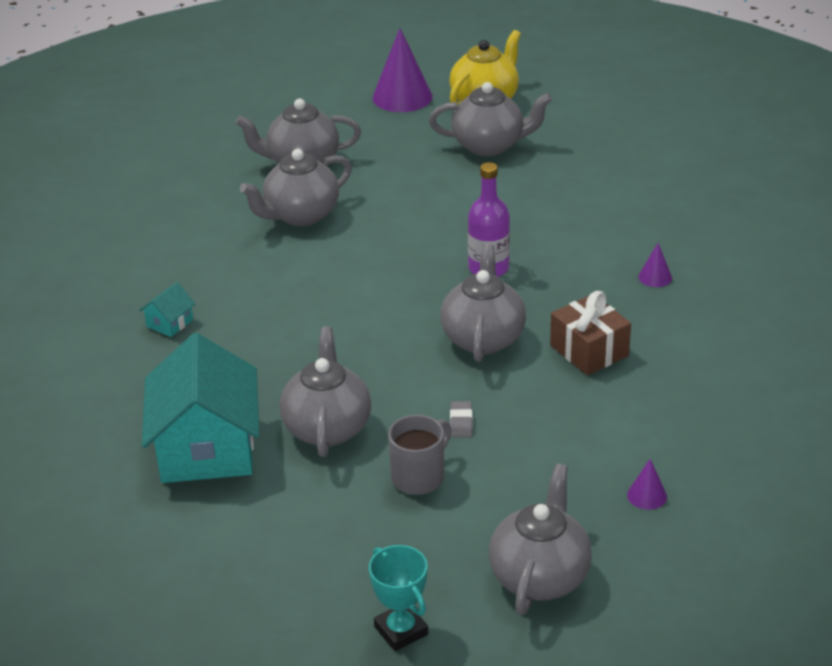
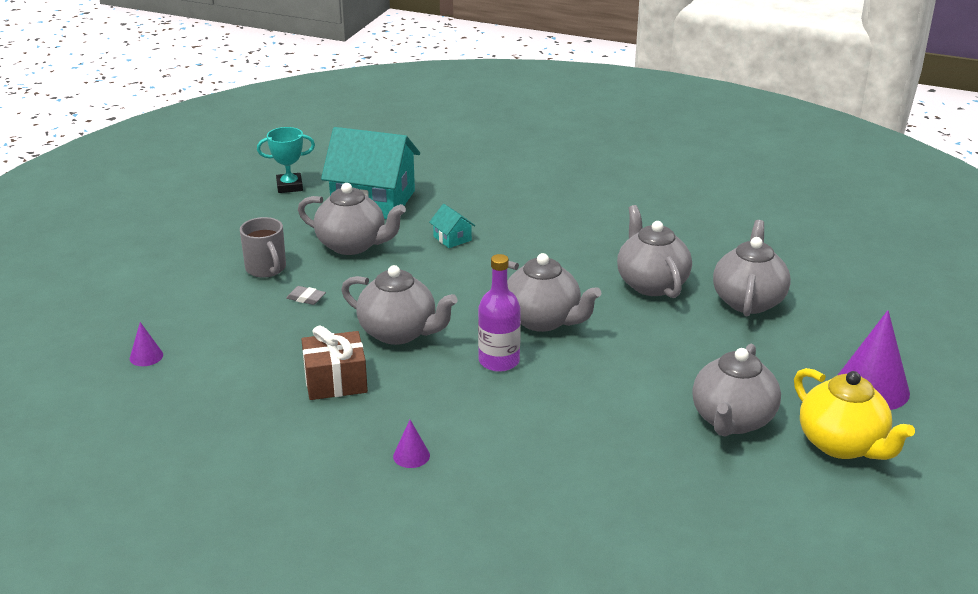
camera: 110 degrees right, 5 degrees down
turquoise house [139,282,195,337] -> turquoise house moved to [429,204,475,248]
turquoise trophy [369,545,428,651] -> turquoise trophy moved to [257,127,315,193]
grey teapot [489,464,592,615] -> grey teapot moved to [507,253,601,332]

